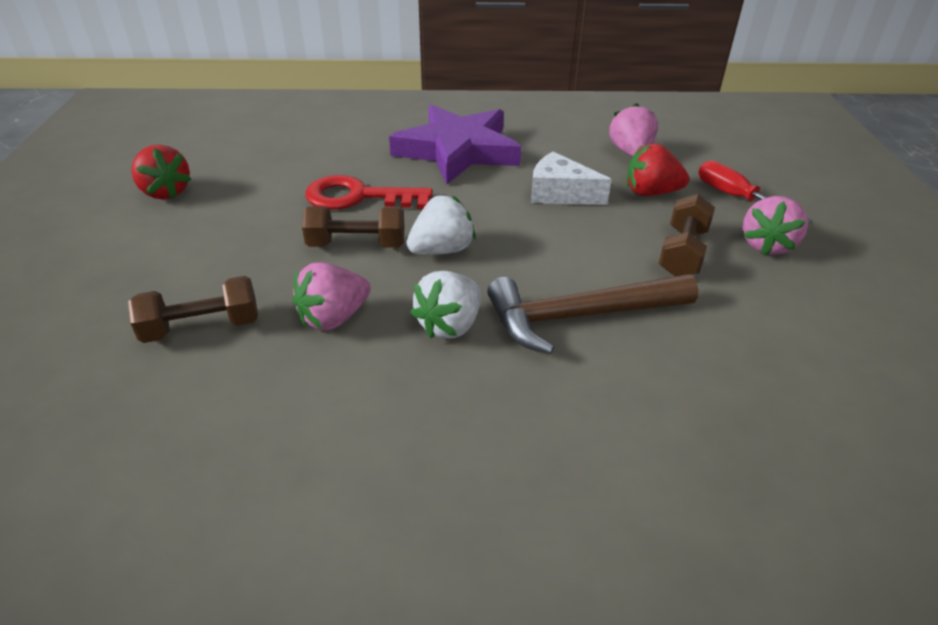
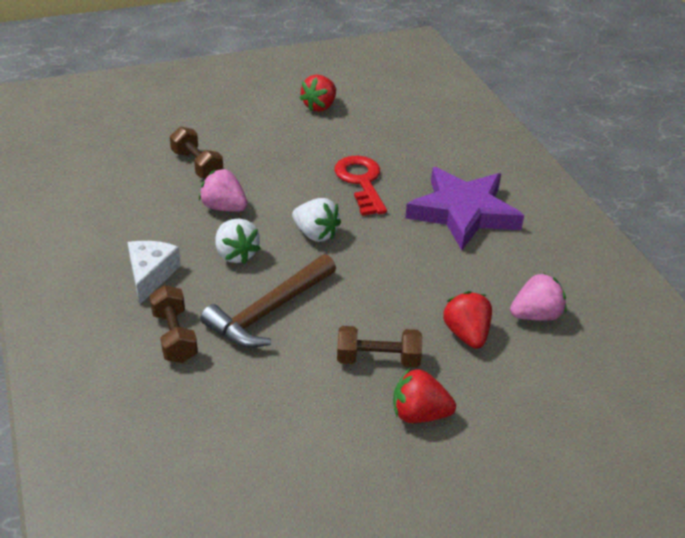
camera: 70 degrees right, 0 degrees up
brown dumbbell [302,206,405,248] -> brown dumbbell moved to [149,285,198,363]
white strawberry [410,271,481,339] -> white strawberry turned 135 degrees counterclockwise [215,219,261,264]
brown hammer [487,274,698,354] -> brown hammer turned 105 degrees counterclockwise [201,254,336,348]
white cheese [531,152,612,205] -> white cheese moved to [128,241,181,304]
red screwdriver [698,161,813,223] -> none
pink strawberry [742,196,808,256] -> red strawberry [393,368,456,423]

